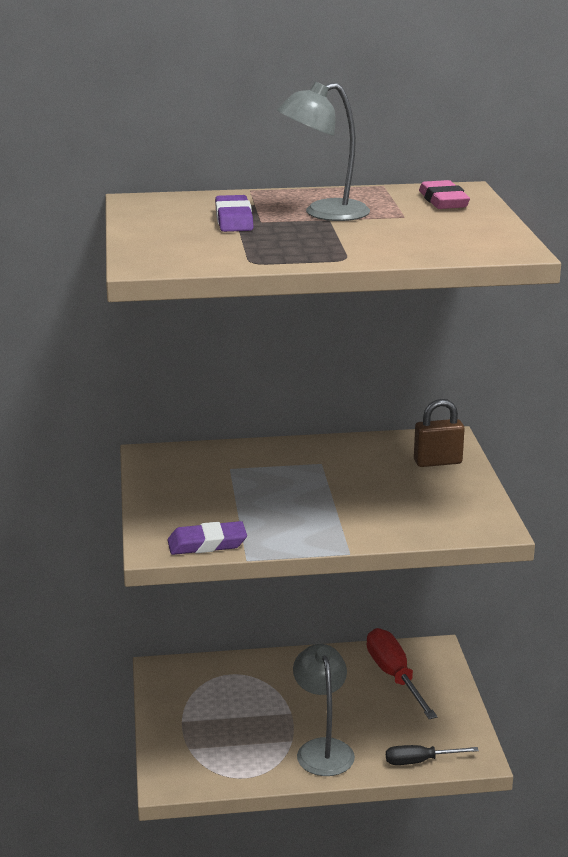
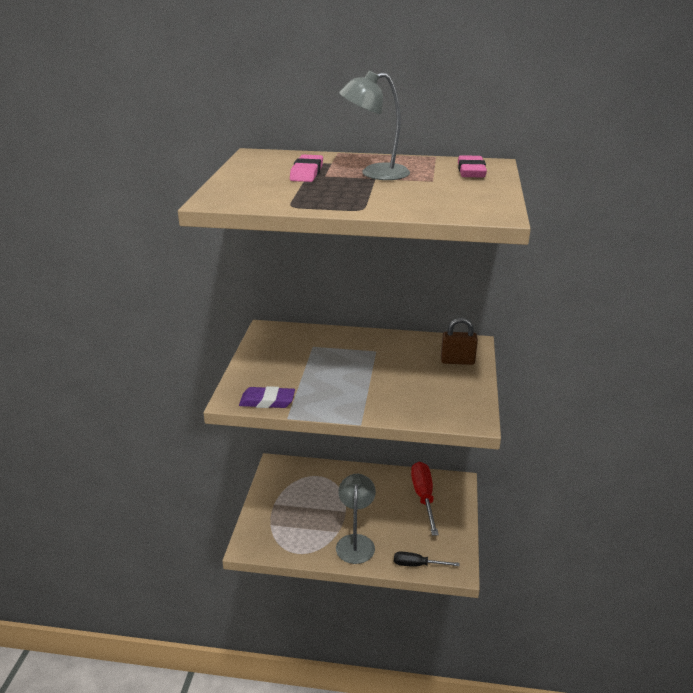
camera: 15 degrees right, 5 degrees up
purple eraser [215,195,254,232] -> pink eraser [290,154,323,182]

